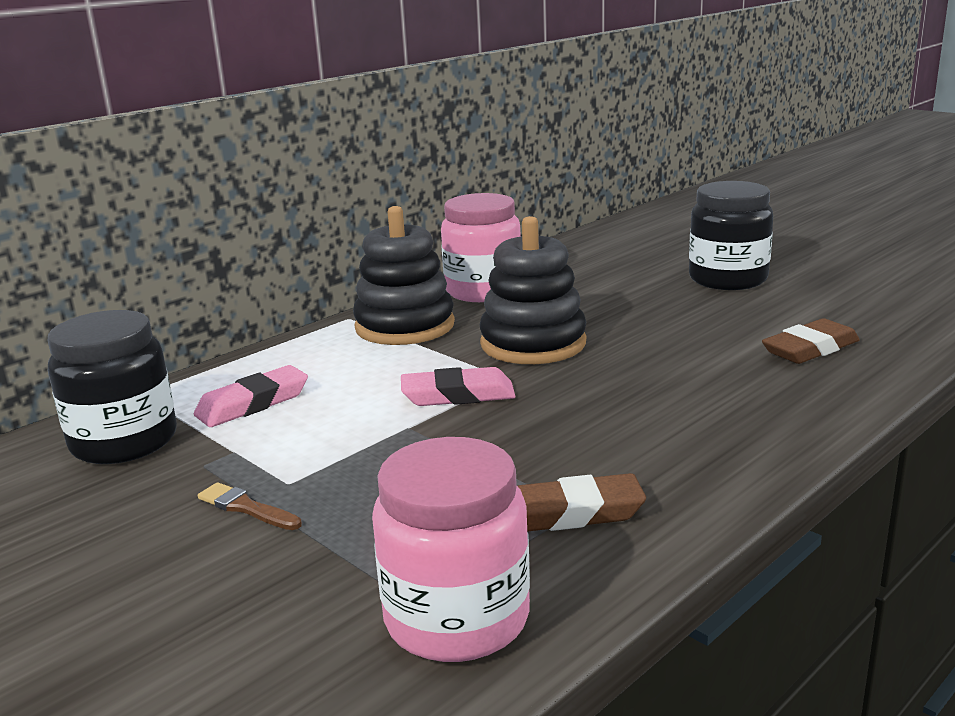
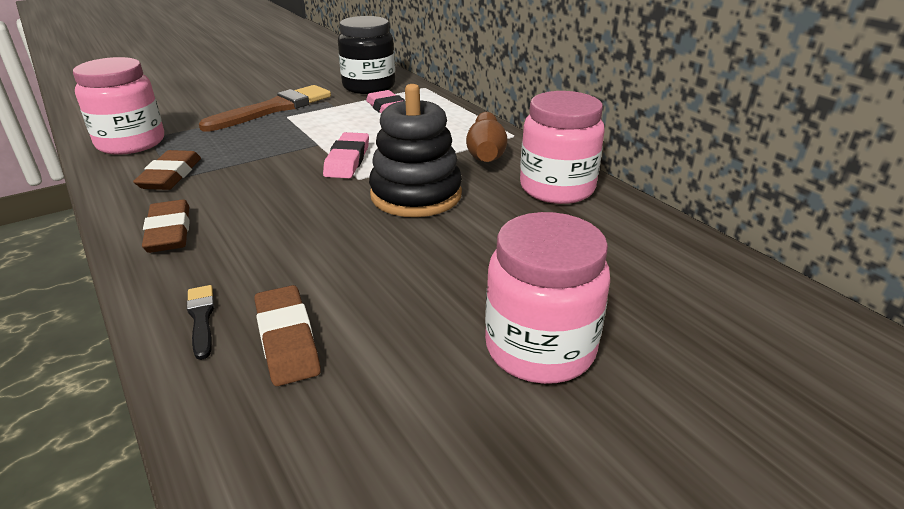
camera: 100 degrees right, 10 degrees up
brown brush [198,482,302,530] -> brown brush [199,85,331,132], size x2.24
black stacking toy [353,206,455,345] -> brown bowling pin [466,112,508,162]
black jar [689,181,773,290] -> pink jar [485,212,610,384]
none -> brown eraser [142,200,190,253]
none -> black brush [187,285,215,360]

